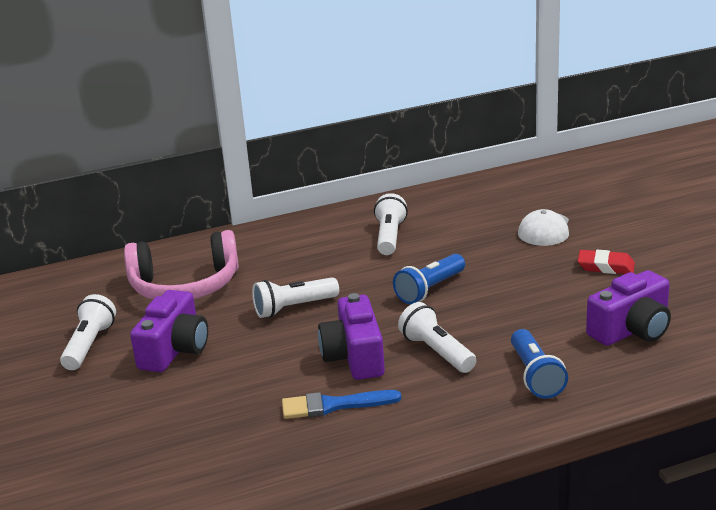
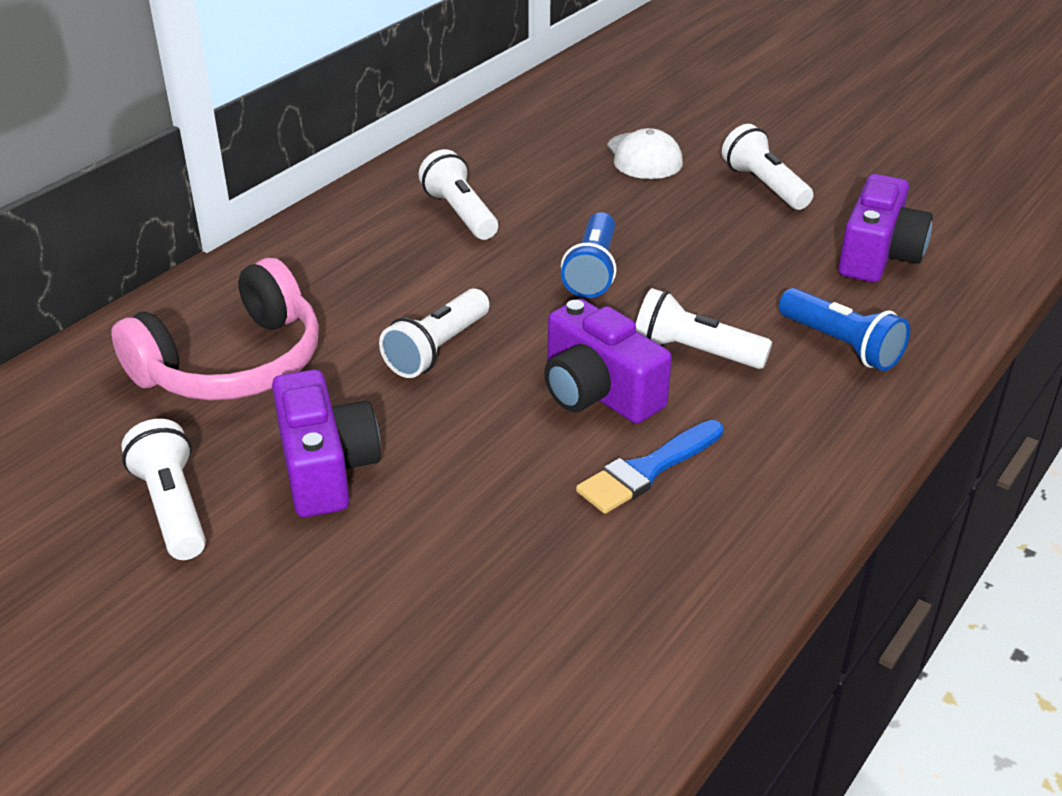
camera: 35 degrees left, 10 degrees up
red eraser [578,250,635,274] -> white flashlight [722,124,813,210]

